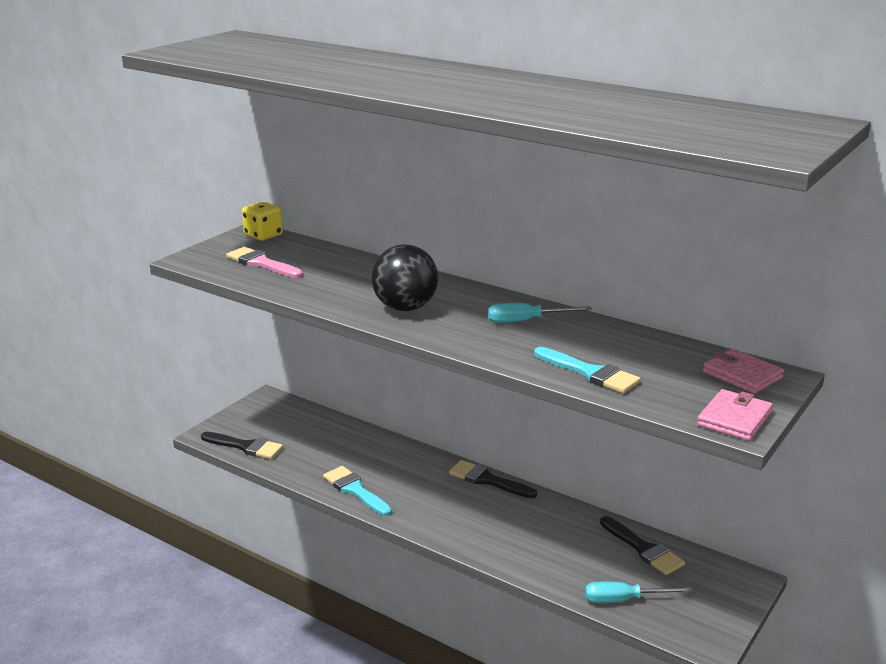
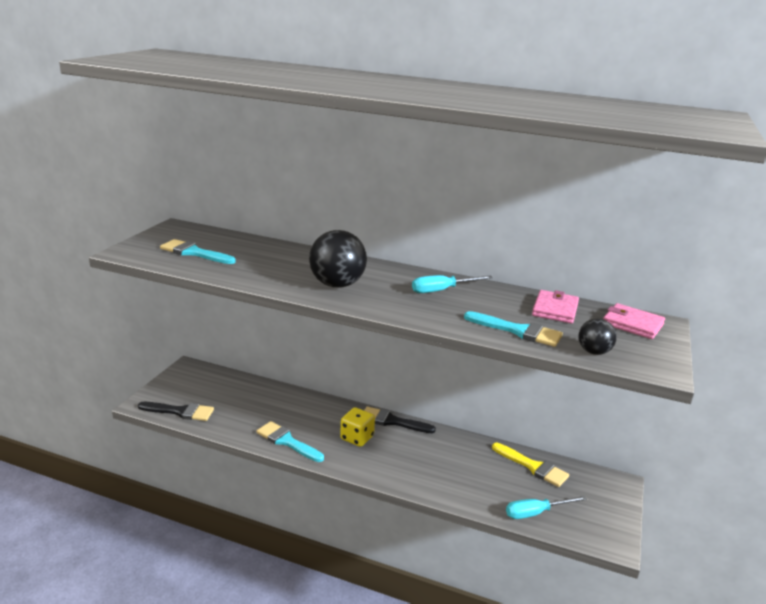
camera: 15 degrees left, 0 degrees up
pink brush [226,247,303,278] -> turquoise brush [160,239,236,264]
yellow dice [242,202,283,241] -> yellow dice moved to [340,407,375,447]
black brush [600,516,685,575] -> yellow brush [492,443,569,487]
pink wallet [697,389,773,441] -> pink wallet moved to [532,290,579,324]
none -> black ball [578,318,617,355]

